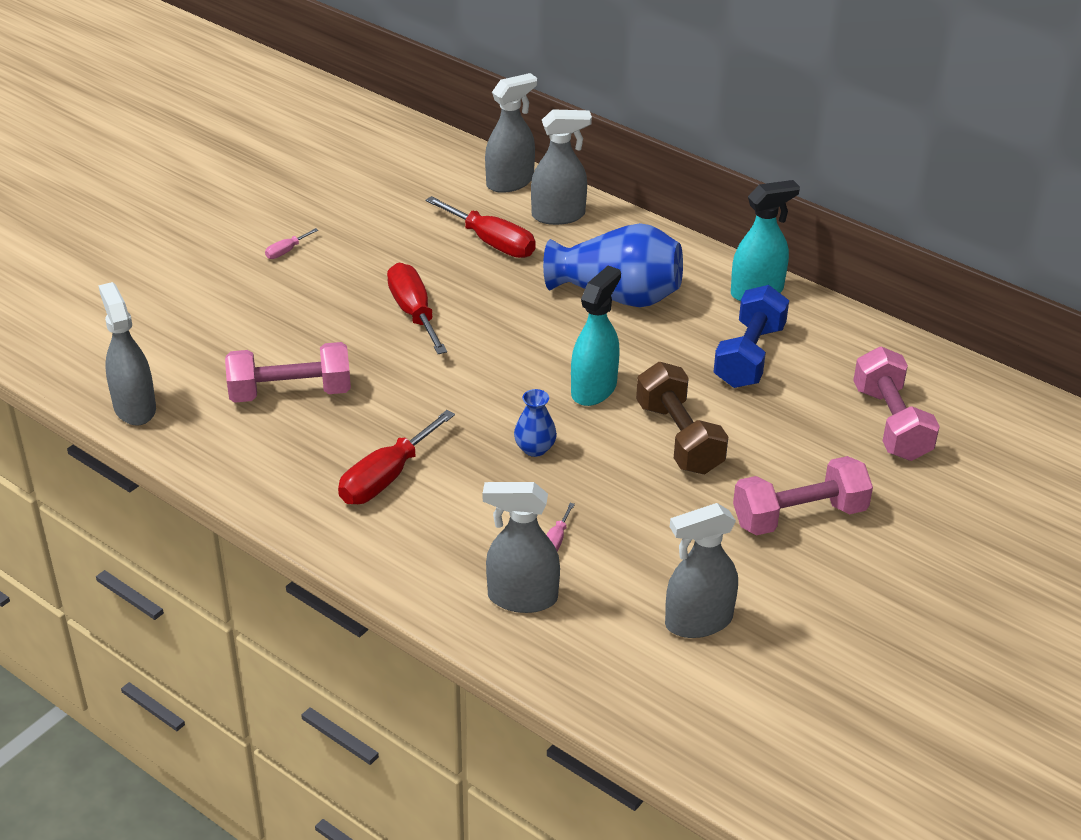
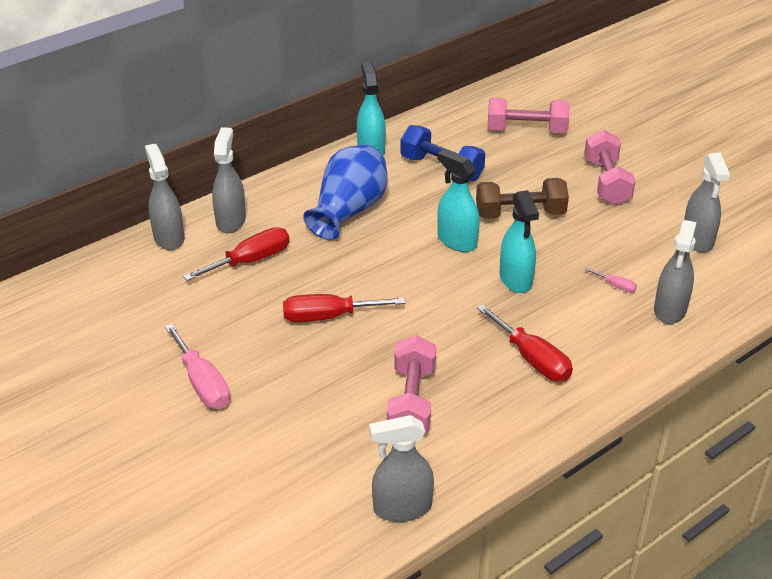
camera: 75 degrees left, 0 degrees up
pink screwdriver [265,228,318,259] -> pink screwdriver [165,323,230,409], size x2.14
blue vase [514,389,557,457] -> turquoise spray bottle [499,190,539,293]

